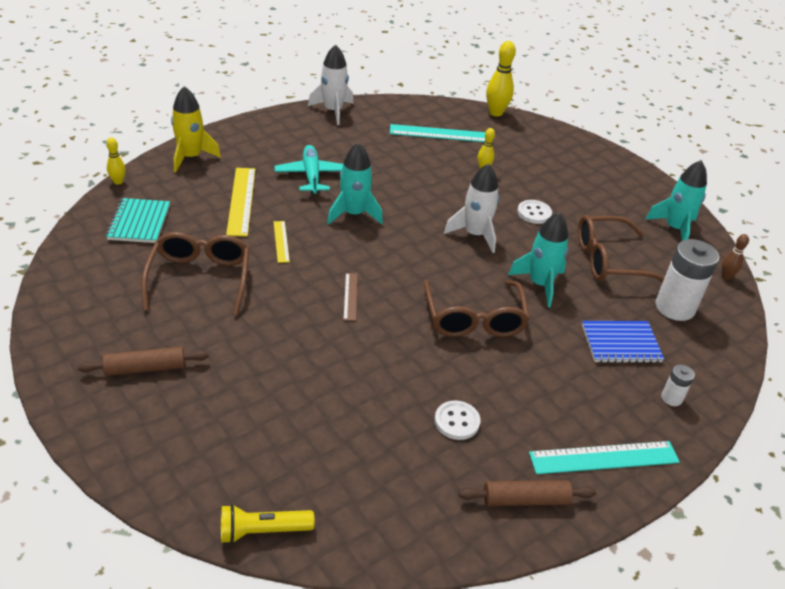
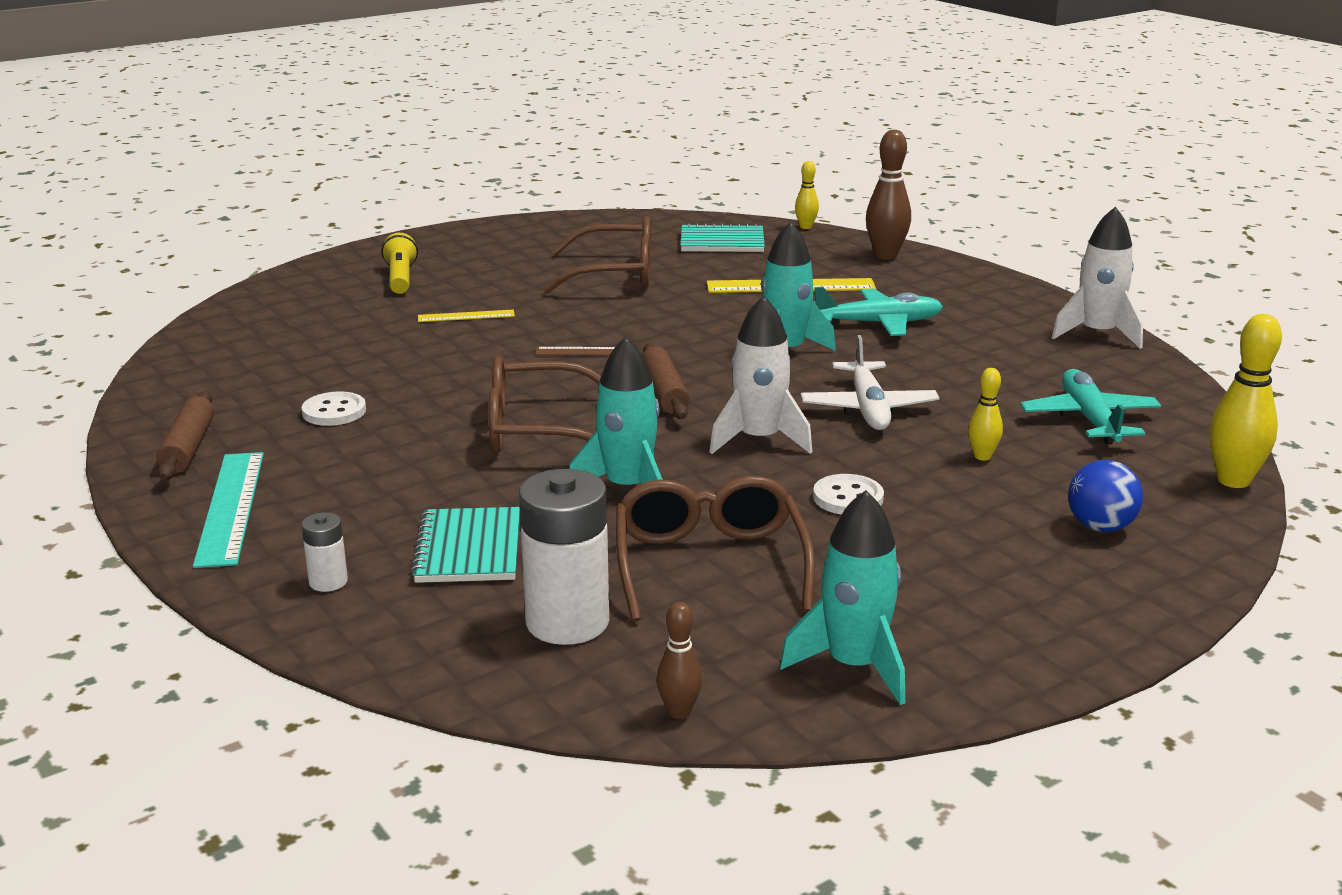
camera: 95 degrees right, 15 degrees down
brown rolling pin [78,347,209,376] -> brown rolling pin moved to [642,343,690,419]
yellow rocket [171,86,221,172] -> brown bowling pin [866,130,911,260]
yellow flashlight [221,504,315,544] -> yellow flashlight moved to [381,233,418,294]
yellow ruler [274,221,290,263] -> yellow ruler moved to [418,310,515,322]
turquoise ruler [390,124,485,142] -> turquoise plane [1020,369,1161,444]
blue notebook [582,321,664,363] -> turquoise notebook [410,507,520,583]
none -> white plane [801,335,939,430]
none -> blue ball [1068,460,1143,532]

